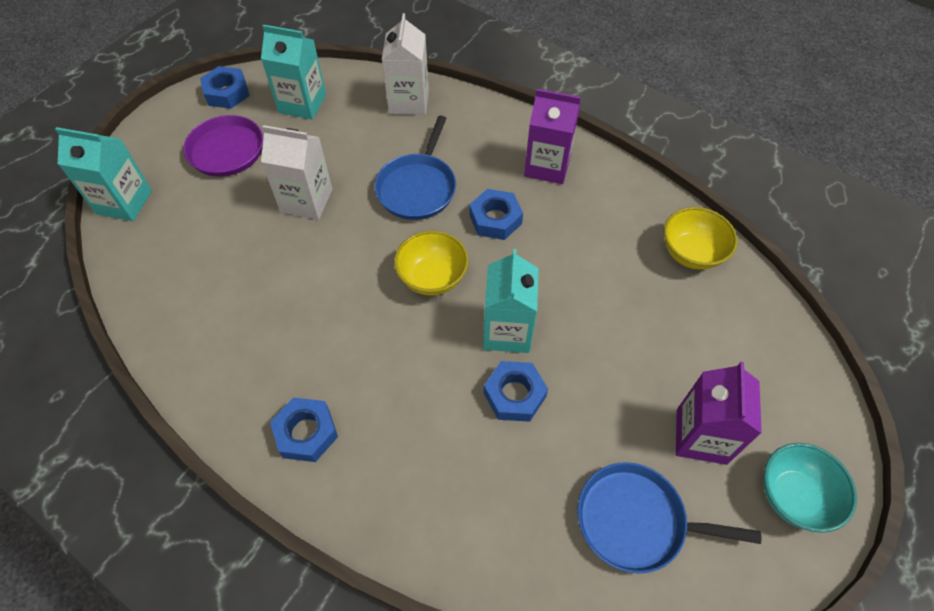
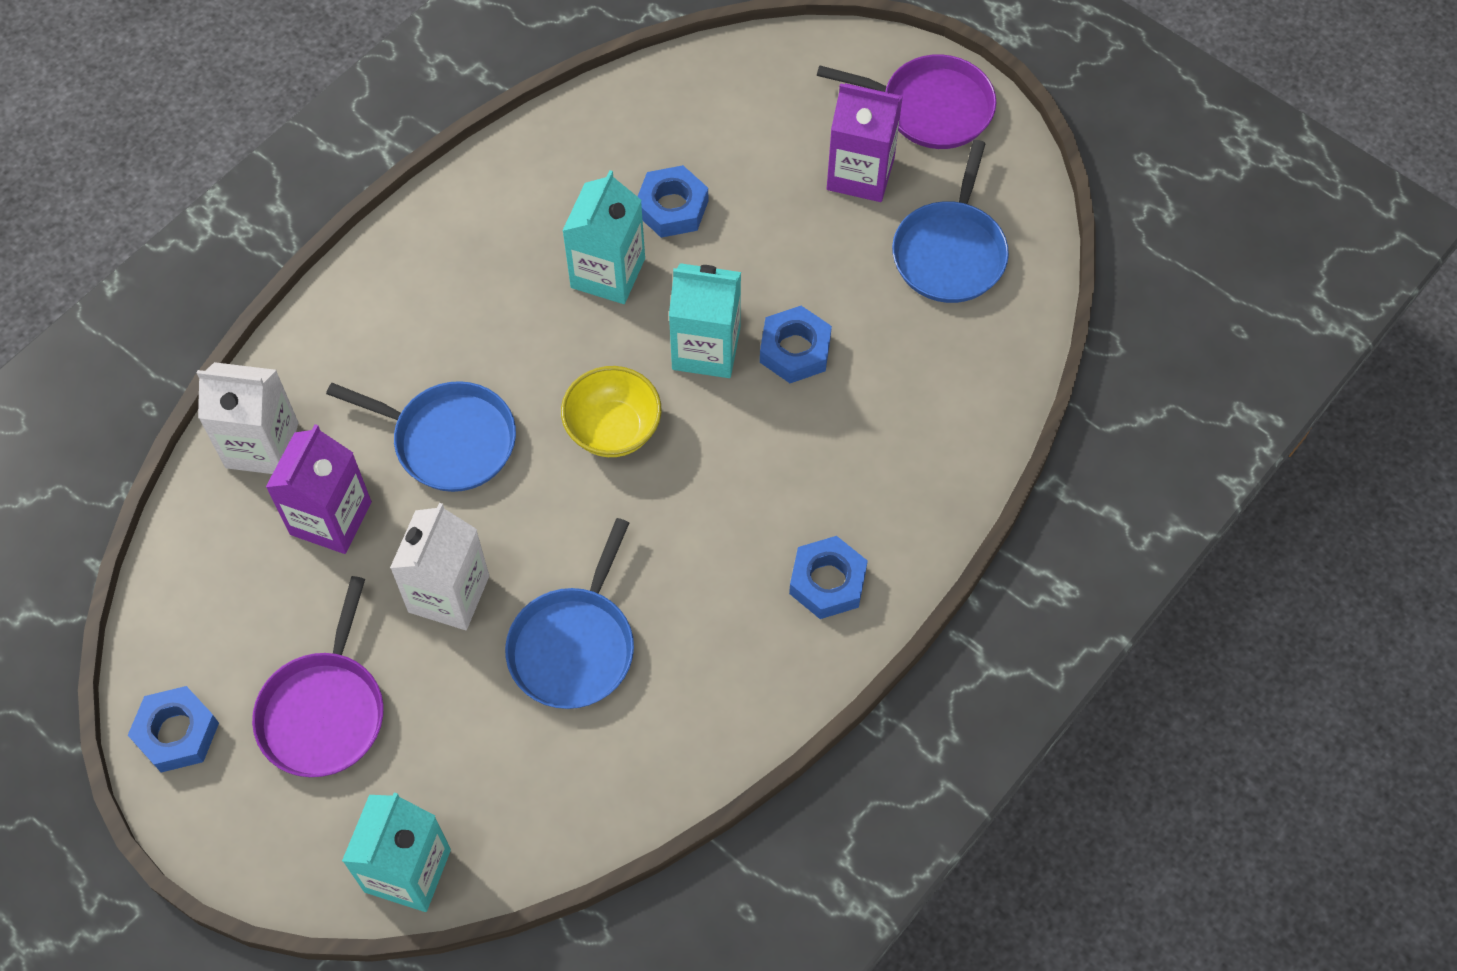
camera: 85 degrees left, 5 degrees up
turquoise carton [261,25,326,120] -> turquoise carton moved to [562,170,645,304]
blue nut [469,189,523,240] -> blue nut moved to [637,165,708,238]
purple carton [524,89,581,184] -> purple carton moved to [266,424,372,554]
yellow bowl [664,207,738,270] -> none
turquoise bowl [763,443,857,533] -> purple pan [817,54,996,149]
none -> blue pan [505,518,634,709]

